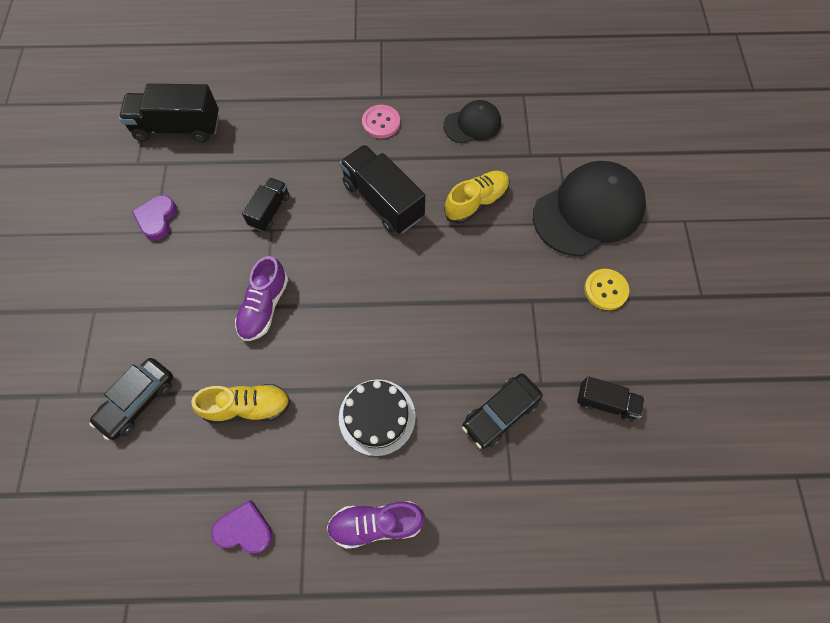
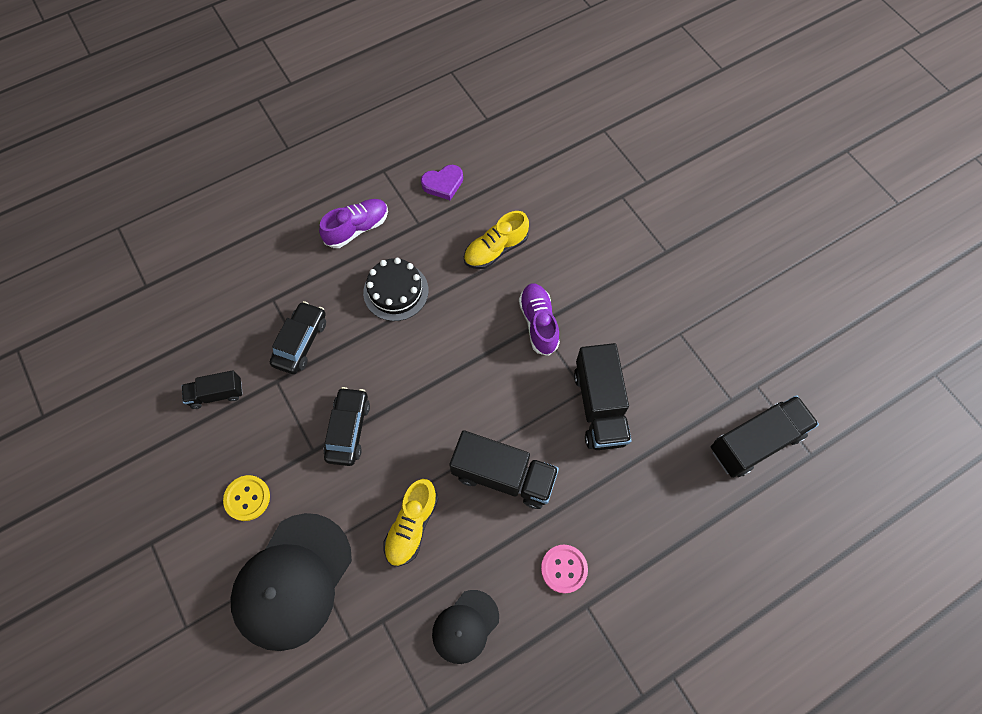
camera: 150 degrees right, 0 degrees up
black car [89,358,173,440] -> black car moved to [323,387,370,466]
purple heart [132,195,177,240] -> none
black truck [242,178,290,232] -> black truck [574,343,632,450], size x1.75

